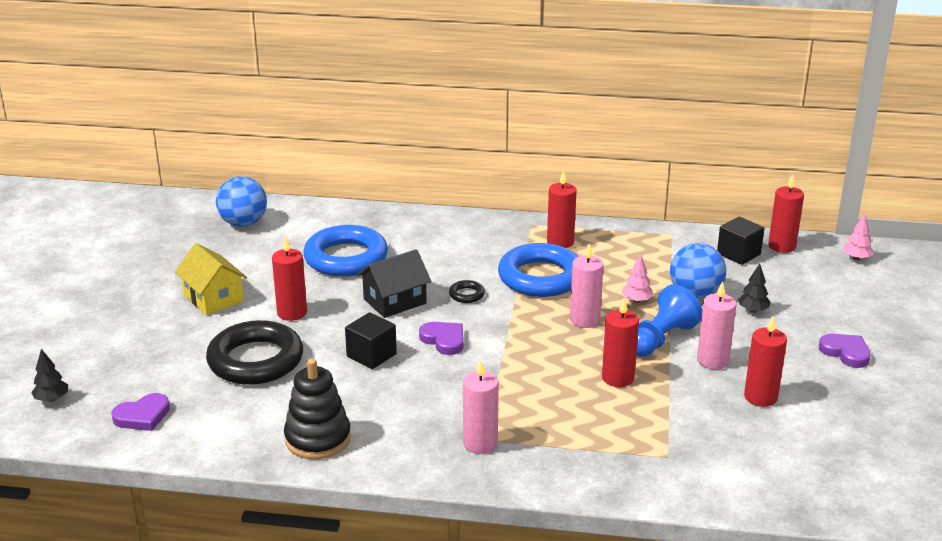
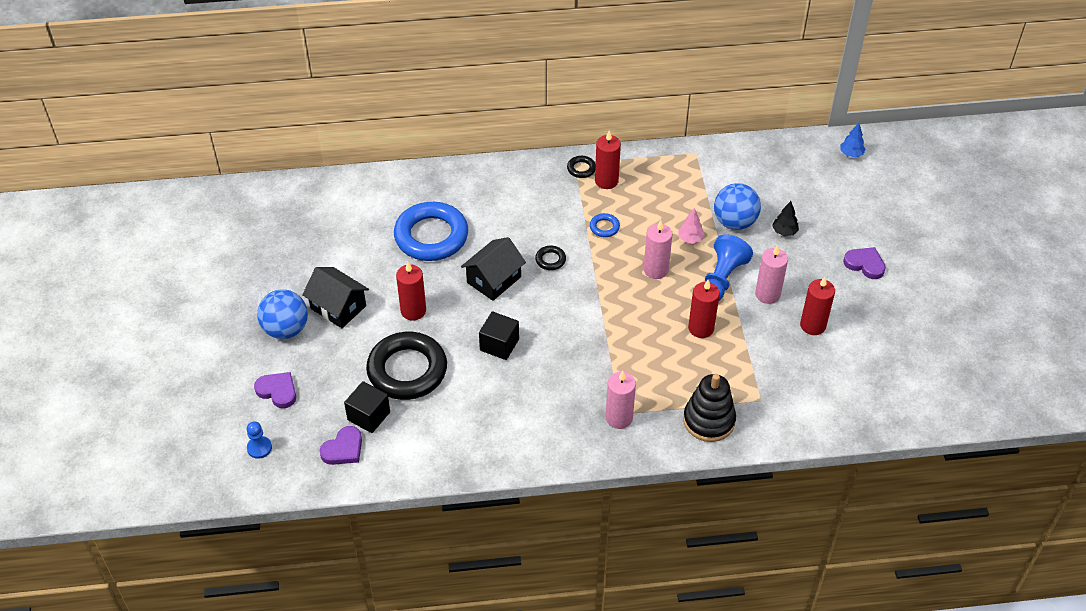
camera: 15 degrees left, 20 degrees up
black tree [31,349,68,402] -> blue pawn [247,421,272,459]
yellow house [175,243,247,315] -> black house [302,267,369,328]
blue ball [216,176,267,227] -> blue ball moved to [257,289,308,339]
black stacking toy [284,358,351,459] -> black stacking toy moved to [683,374,736,442]
purple heart [419,322,464,355] -> purple heart moved to [254,372,296,408]
blue ring [498,243,578,297] -> blue ring [590,213,620,237], size x0.41
black cube [717,217,764,265] -> black cube moved to [344,381,390,433]
red candle [768,174,804,253] -> none
pink tree [843,214,874,260] -> blue tree [840,123,866,158]
none -> black ring [567,156,596,178]

